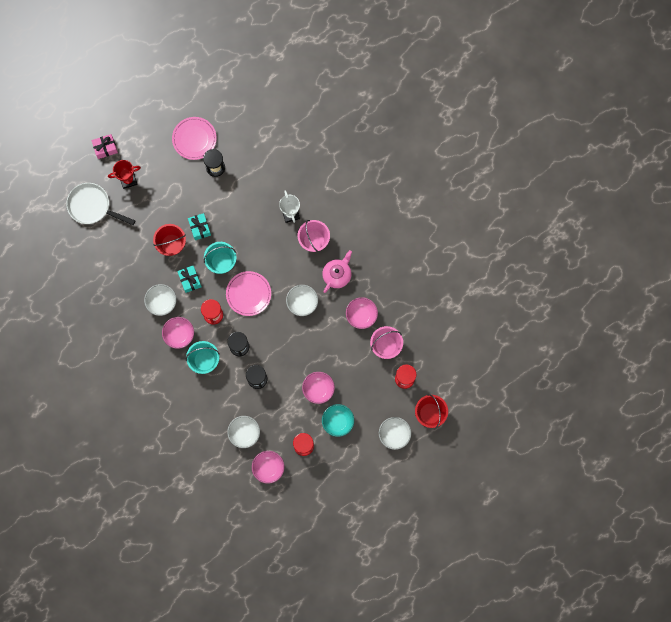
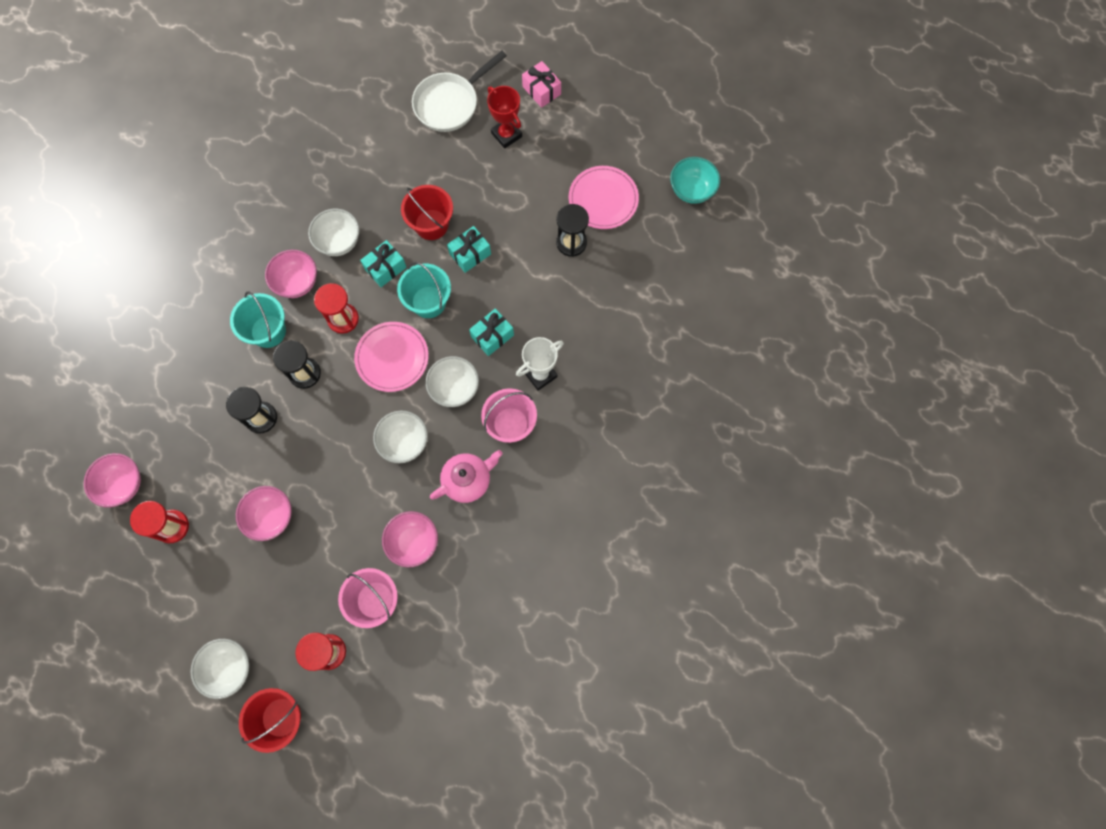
camera: 70 degrees right, 5 degrees down
white pan [66,183,136,225] -> white pan turned 135 degrees counterclockwise [412,51,507,132]
white bowl [227,416,260,448] -> white bowl moved to [425,356,479,407]
pink teapot [322,250,352,293] -> pink teapot turned 45 degrees counterclockwise [430,450,502,503]
turquoise bowl [322,404,354,437] -> turquoise bowl moved to [670,157,720,204]
none -> turquoise gift [469,309,514,356]

